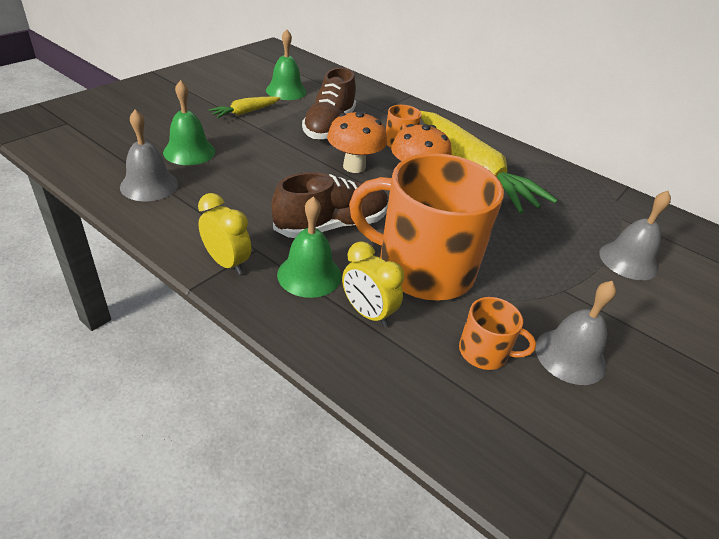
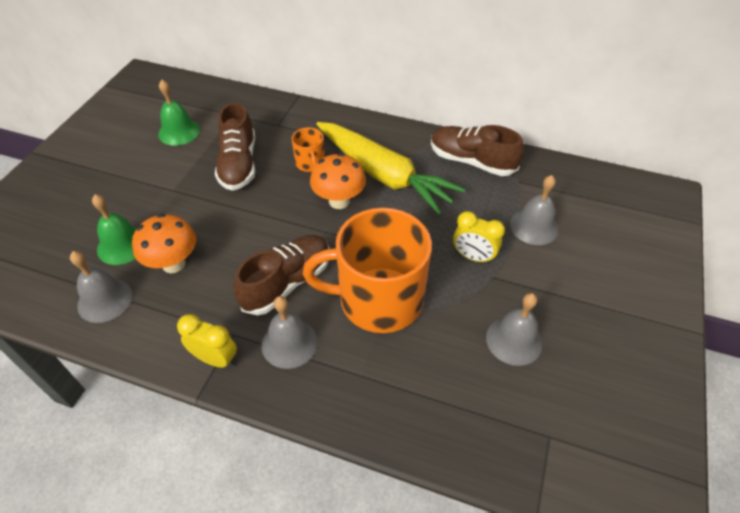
camera: 15 degrees left, 10 degrees up
yellow carrot [209,96,281,118] -> none
green bell [277,197,341,298] -> grey bell [262,296,318,369]
orange mushroom [327,111,387,173] -> orange mushroom moved to [132,214,196,273]
yellow clock [342,241,404,327] -> yellow clock moved to [453,211,505,264]
orange mug [459,297,536,370] -> none
none -> brown shoe [431,125,524,176]

